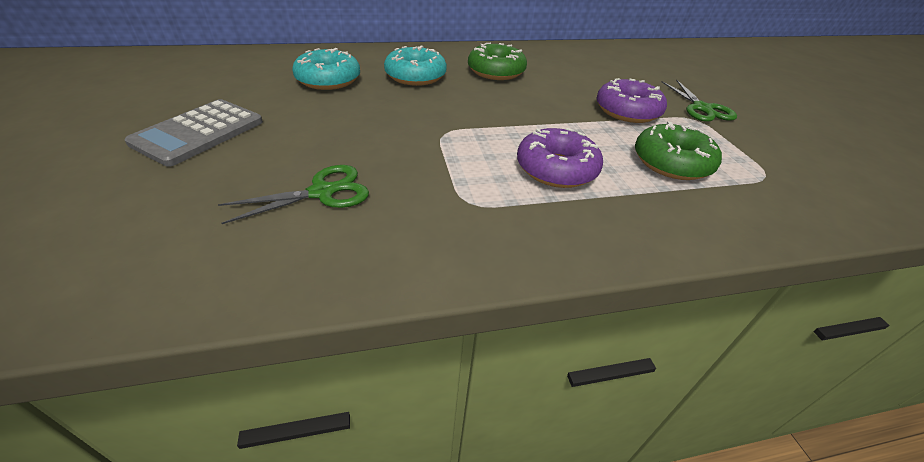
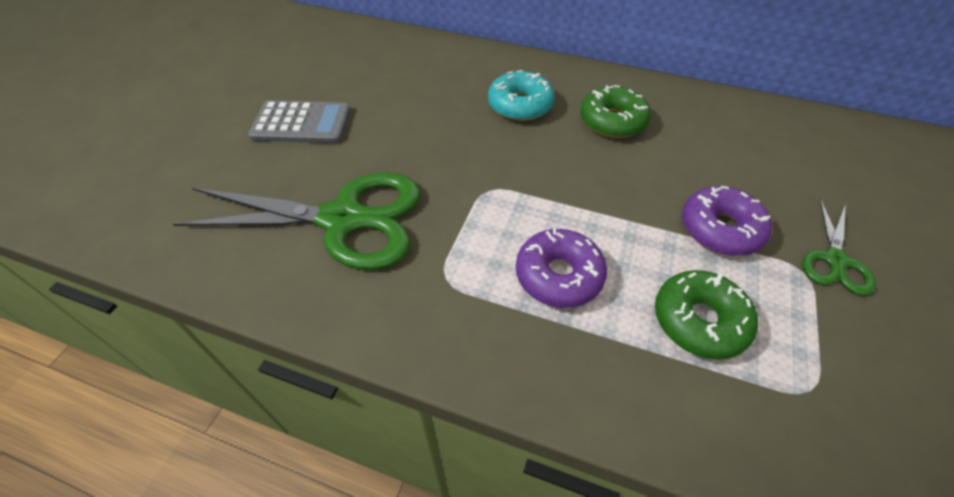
camera: 35 degrees right, 10 degrees up
grey calculator [125,99,263,167] -> grey calculator turned 150 degrees counterclockwise [248,100,351,143]
green scissors [218,165,369,224] -> green scissors [173,172,421,270], size x2.05
turquoise donut [292,48,360,90] -> none

